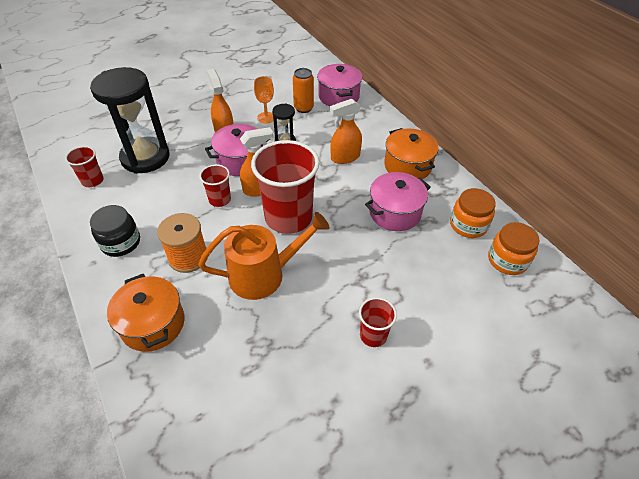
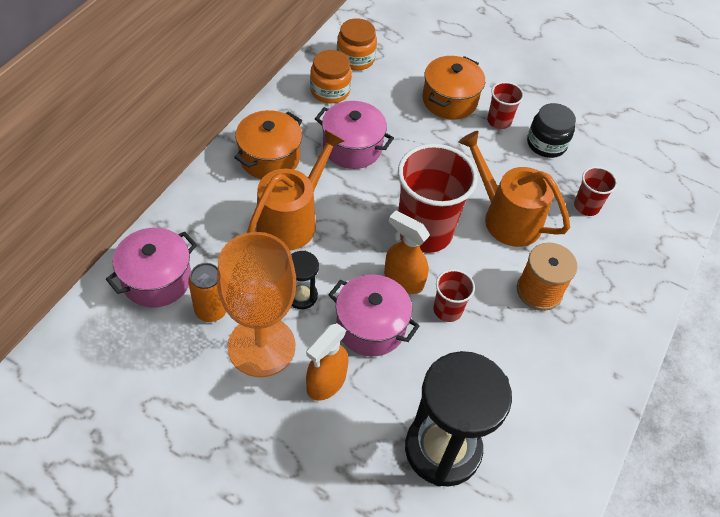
camera: 125 degrees left, 5 degrees up
red cup [65,146,104,187] -> red cup moved to [574,167,617,216]
black jar [90,205,140,257] -> black jar moved to [527,103,576,158]
orange pot [107,274,184,352] -> orange pot moved to [422,56,485,120]
orange goblet [254,76,274,123] -> orange goblet [217,232,296,377], size x2.23
orange spray bottle [330,99,362,164] -> orange watering can [247,130,344,250]

